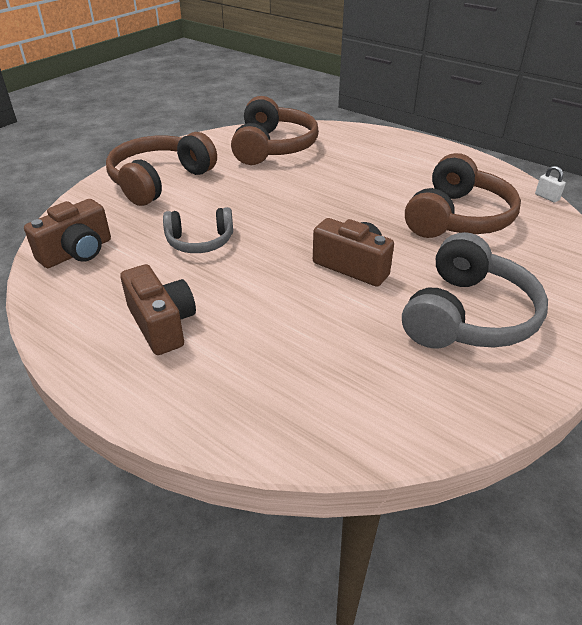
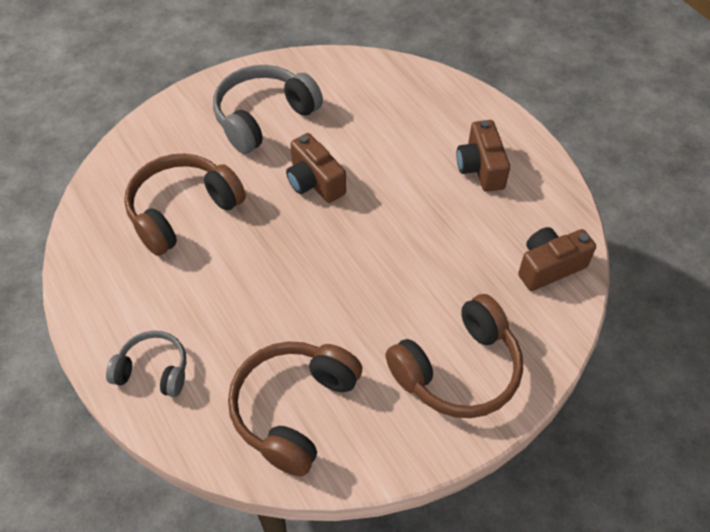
camera: 160 degrees left, 15 degrees up
grey headphones [163,207,233,253] -> grey headphones moved to [106,331,186,397]
white padlock [535,166,566,203] -> none

